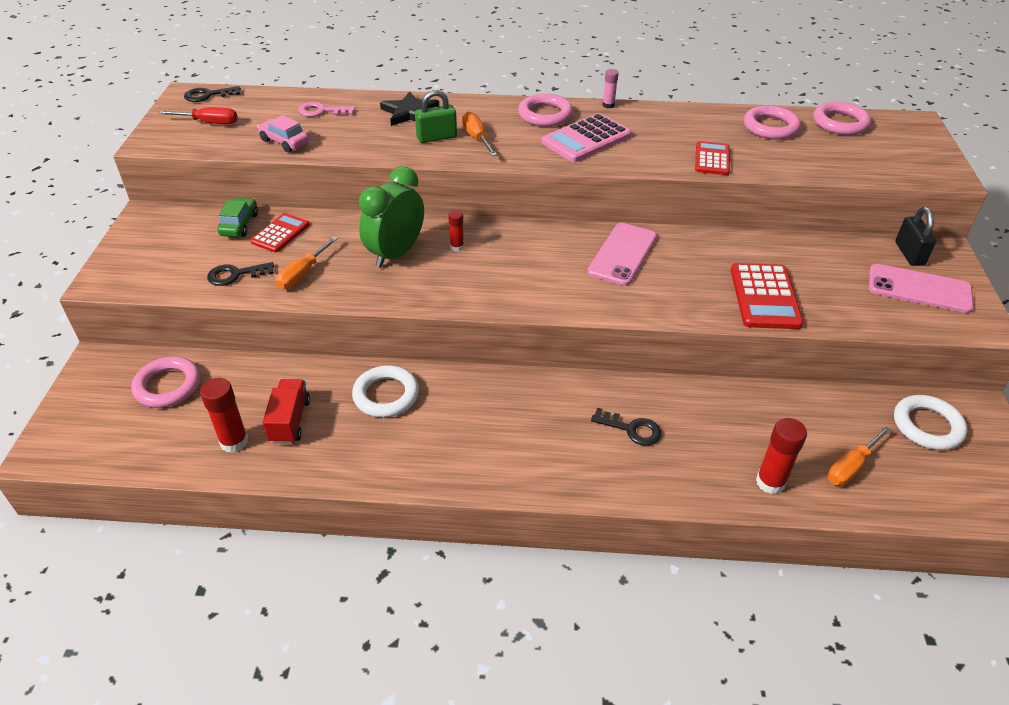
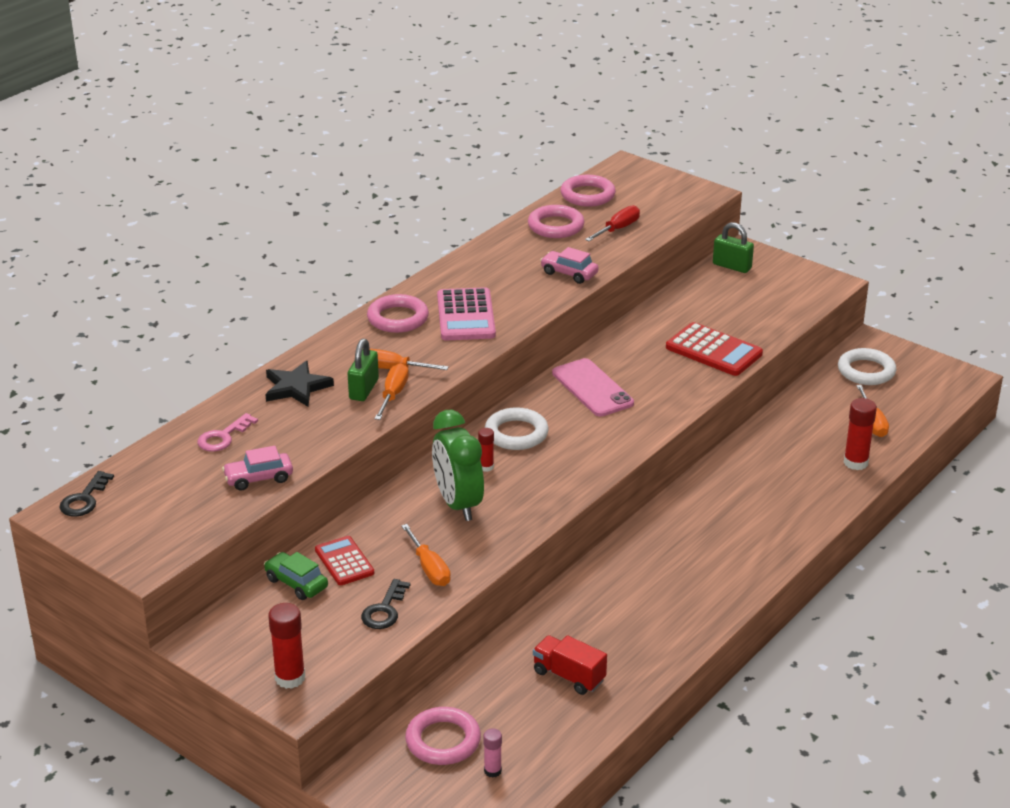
camera: 55 degrees left, 10 degrees down
red screwdriver [159,107,237,124] -> red screwdriver moved to [585,205,640,241]
red glue stick [200,378,248,453] -> red glue stick moved to [268,603,305,689]
white ring [352,365,419,418] -> white ring moved to [485,407,549,450]
black key [591,408,662,446] -> none
pink glue stick [602,69,619,108] -> pink glue stick moved to [483,729,502,778]
red calculator [695,141,730,175] -> pink car [540,247,599,284]
pink phone [869,264,974,313] -> none
black padlock [895,207,936,266] -> green padlock [713,222,754,273]
none -> orange screwdriver [374,363,409,420]

